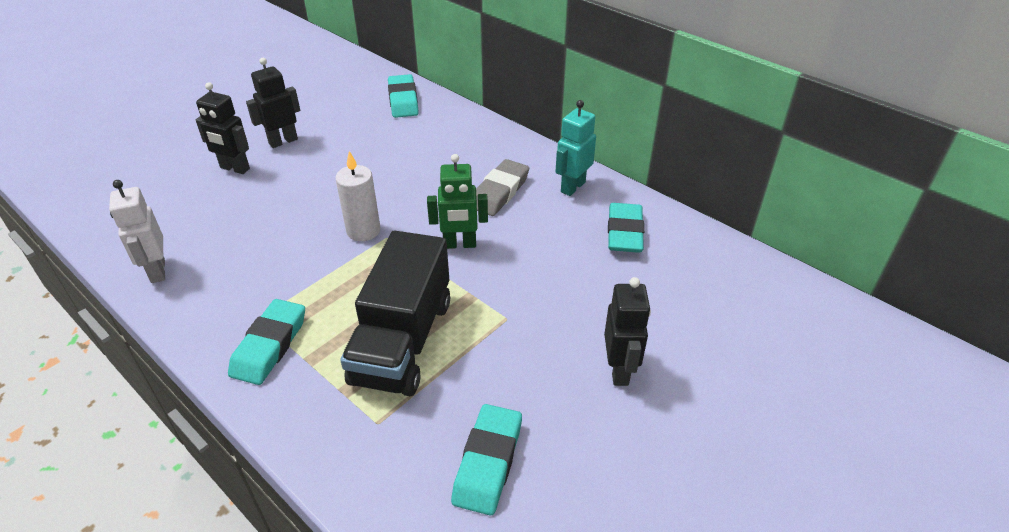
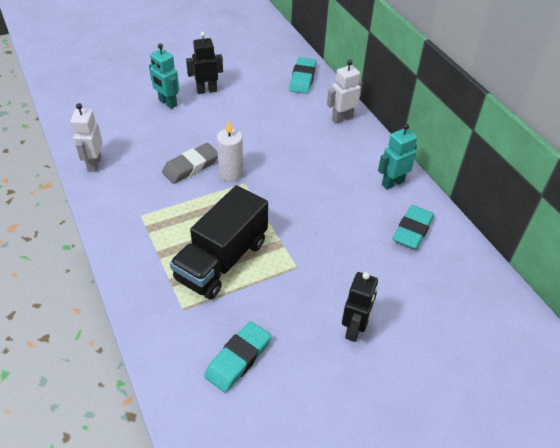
camera: 20 degrees right, 5 degrees up
black robot [196,82,250,174] -> turquoise robot [149,44,179,109]
turquoise eraser [228,299,305,385] -> none
green robot [427,154,488,249] -> none
grey eraser [476,159,529,216] -> grey eraser moved to [162,143,218,184]
none -> white robot [327,60,362,124]

